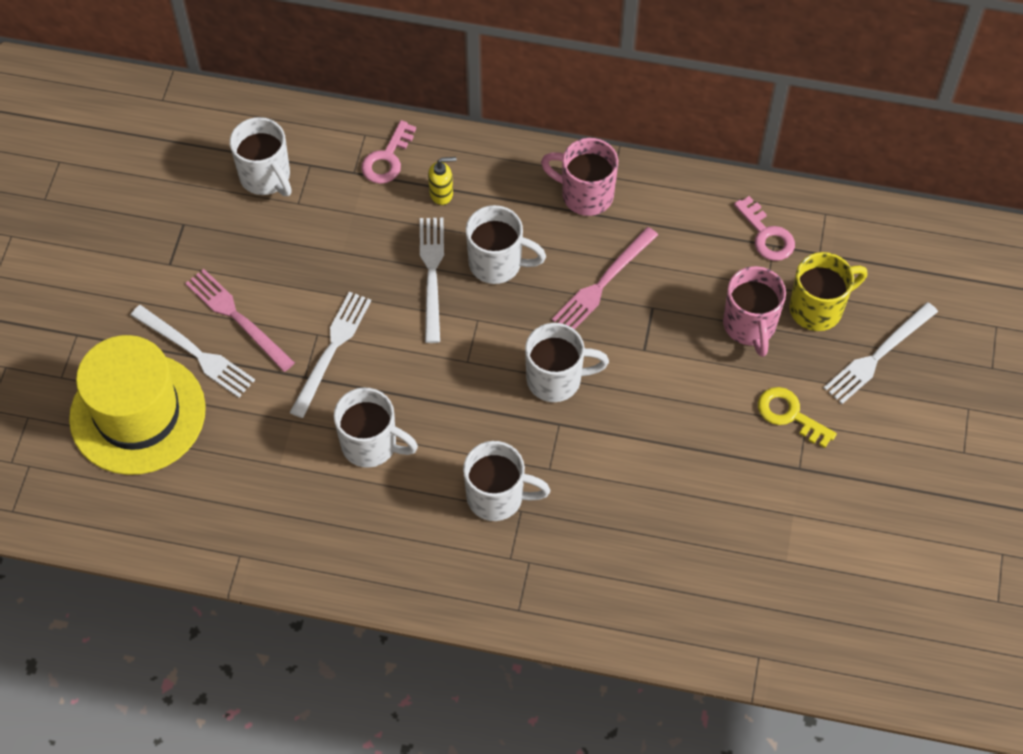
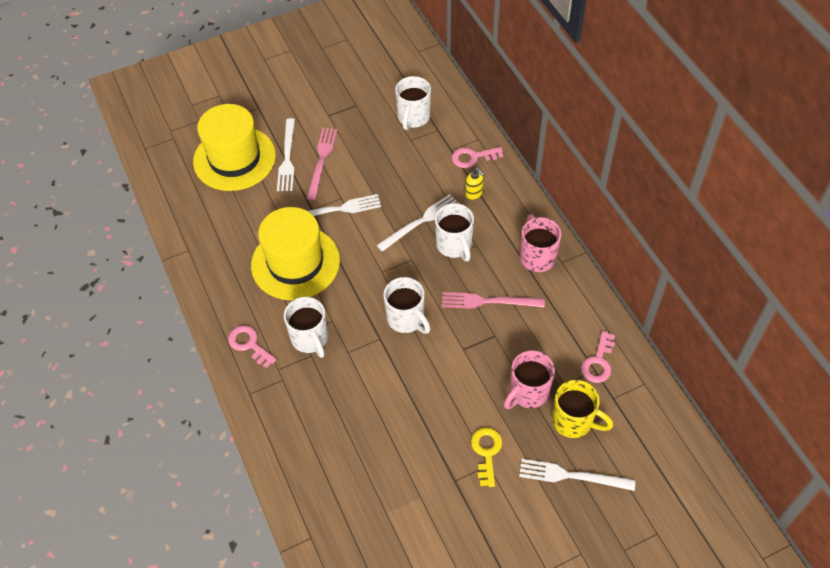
camera: 55 degrees right, 5 degrees down
white mug [334,388,418,468] -> yellow hat [251,207,340,300]
none -> pink key [228,325,277,368]

